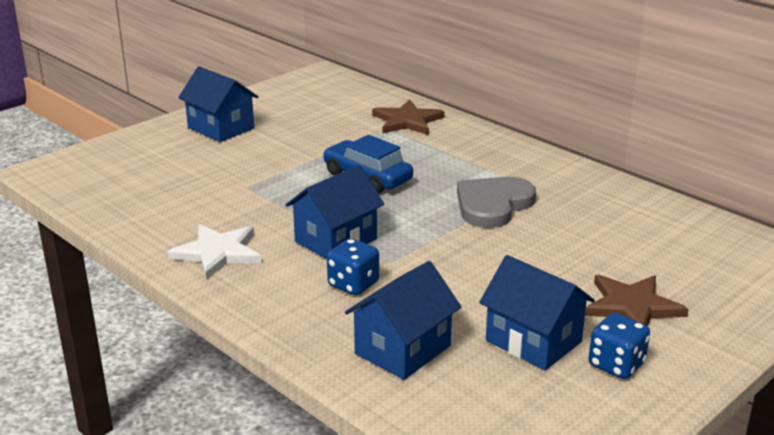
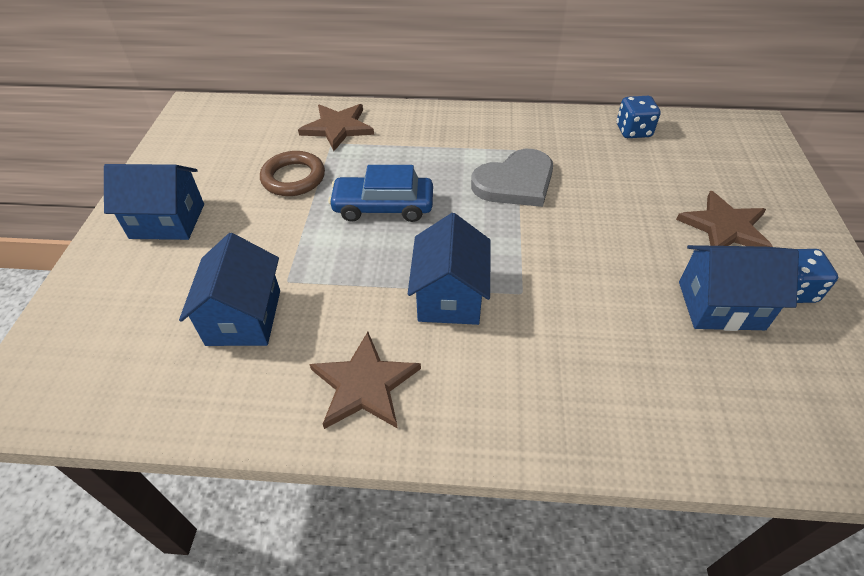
camera: 40 degrees left, 20 degrees up
white star [167,224,261,280] -> brown star [309,332,421,429]
blue dice [327,239,379,295] -> blue dice moved to [617,96,660,138]
blue house [345,261,461,380] -> blue house moved to [179,233,280,346]
grey heart [457,177,536,228] -> grey heart turned 120 degrees counterclockwise [471,149,553,207]
none -> brown ring [260,151,325,196]

